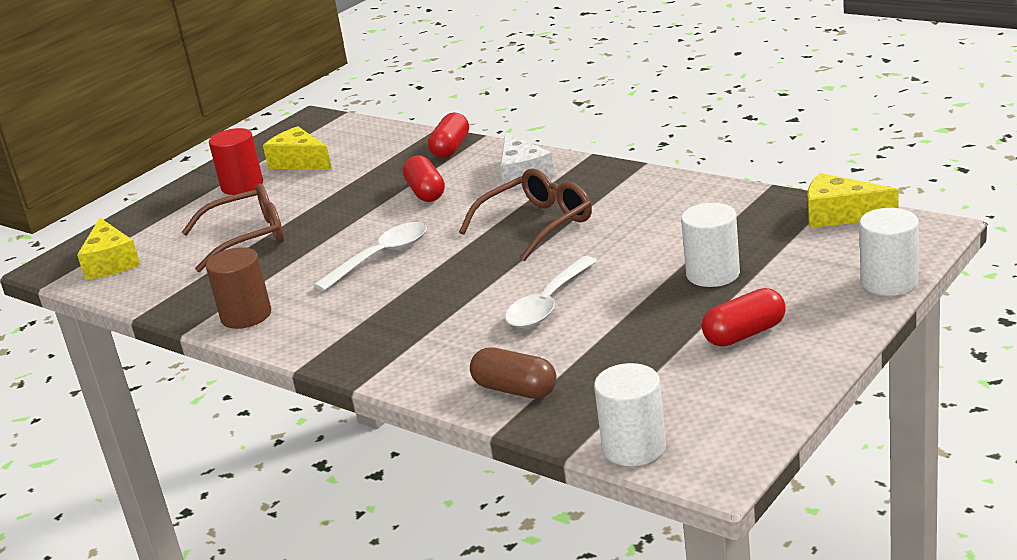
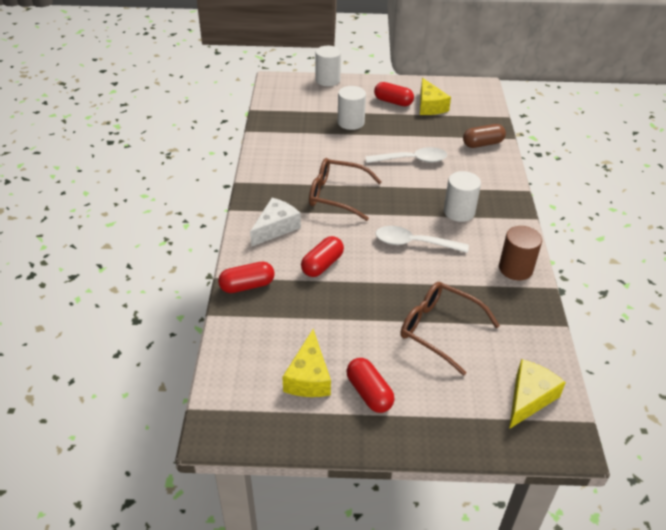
camera: 130 degrees left, 15 degrees up
red cylinder [209,128,263,195] -> red capsule [346,358,395,413]
brown capsule [470,347,556,399] -> brown capsule turned 75 degrees clockwise [463,124,506,148]
white cylinder [594,363,666,466] -> white cylinder moved to [444,171,481,222]
yellow cheese [807,173,899,228] -> yellow cheese moved to [420,78,451,115]

